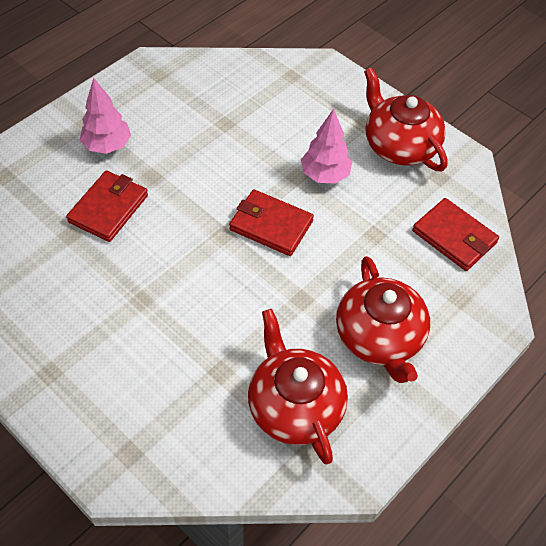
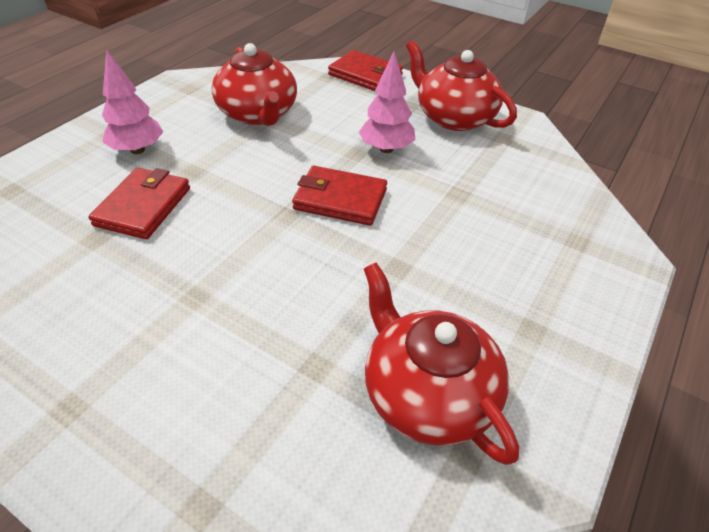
camera: 10 degrees left, 10 degrees down
red teapot [336,256,430,383] -> red teapot moved to [212,43,297,126]
red wallet [412,198,499,271] -> red wallet moved to [328,50,403,91]

